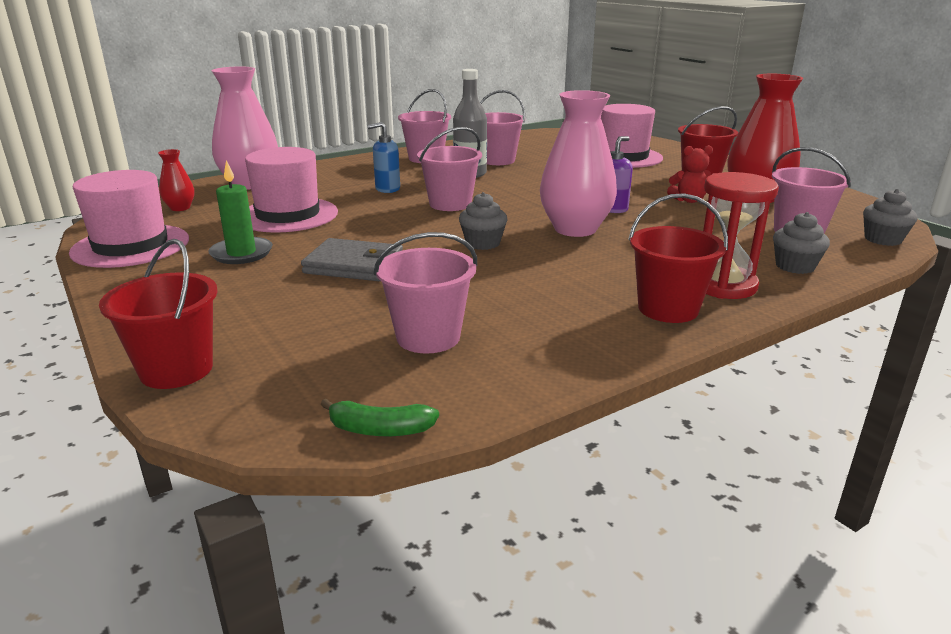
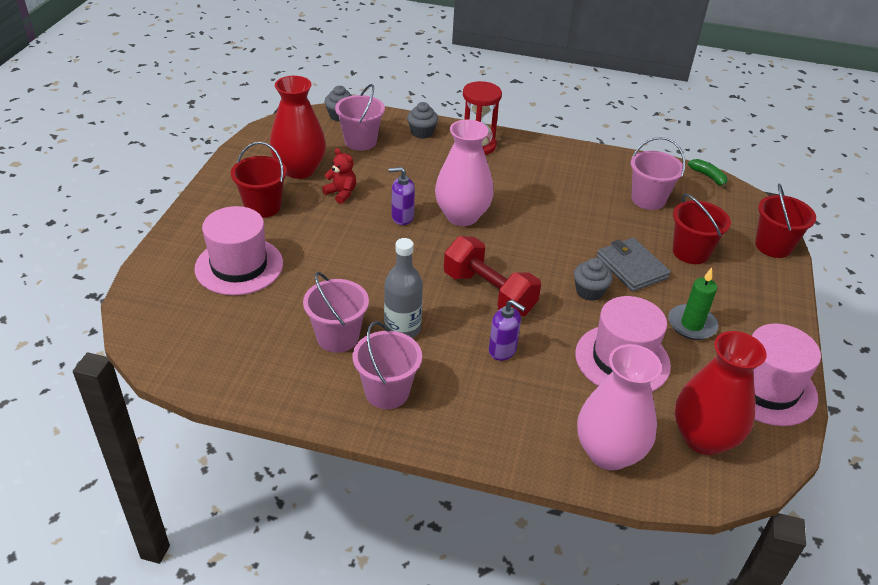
camera: 135 degrees left, 15 degrees up
red vase [158,149,194,211] -> red vase [675,331,767,455], size x2.13
blue soap dispenser [367,122,400,193] -> purple soap dispenser [489,300,525,361]
pink bucket [417,127,482,211] -> red dumbbell [444,236,541,316]
grey cupcake [459,192,507,250] -> grey cupcake moved to [574,258,613,301]
red bucket [628,193,728,323] -> red bucket moved to [673,194,731,264]

